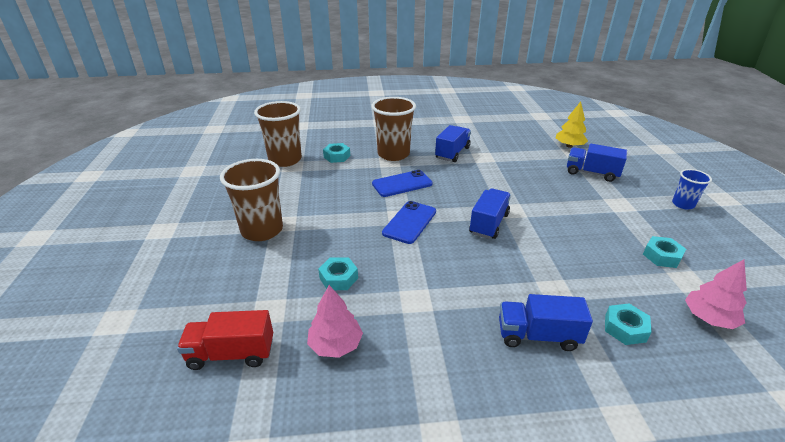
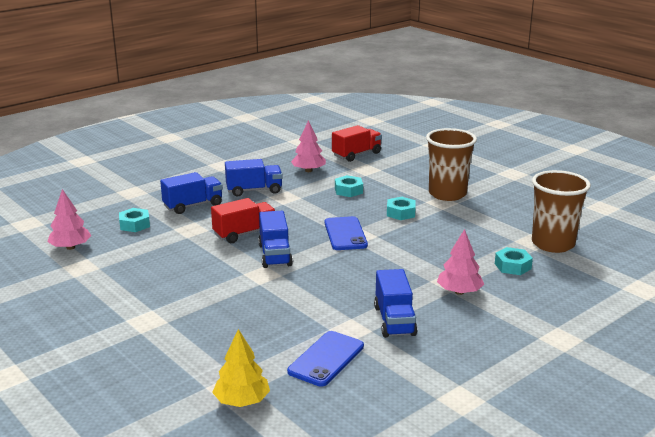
camera: 145 degrees right, 10 degrees down
brown cup [371,97,416,161] -> pink tree [437,229,484,295]
blue phone [372,170,432,197] -> blue phone moved to [287,331,364,387]
blue truck [567,144,627,182] -> blue truck moved to [225,159,283,196]
turquoise nut [643,236,686,268] -> turquoise nut moved to [387,197,416,220]
blue cup [672,169,712,210] -> none
none -> red truck [211,198,276,243]

